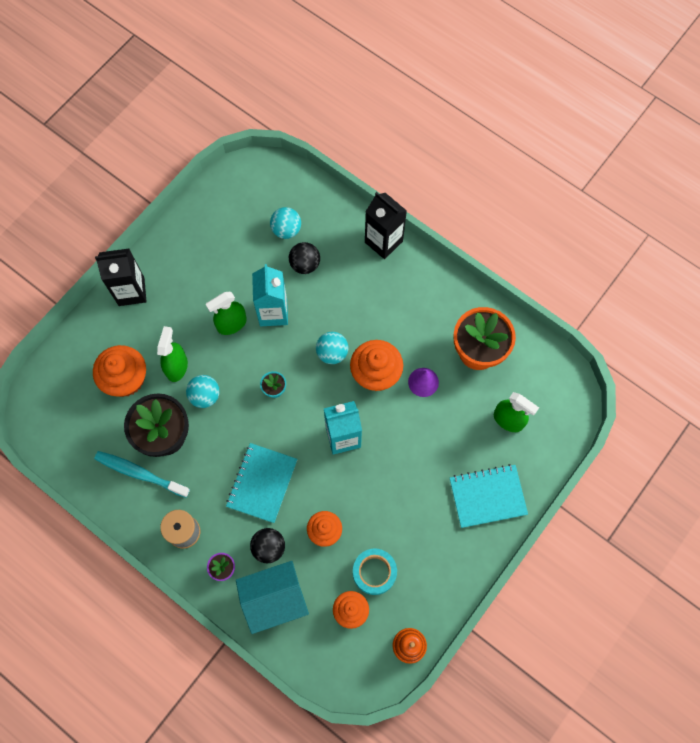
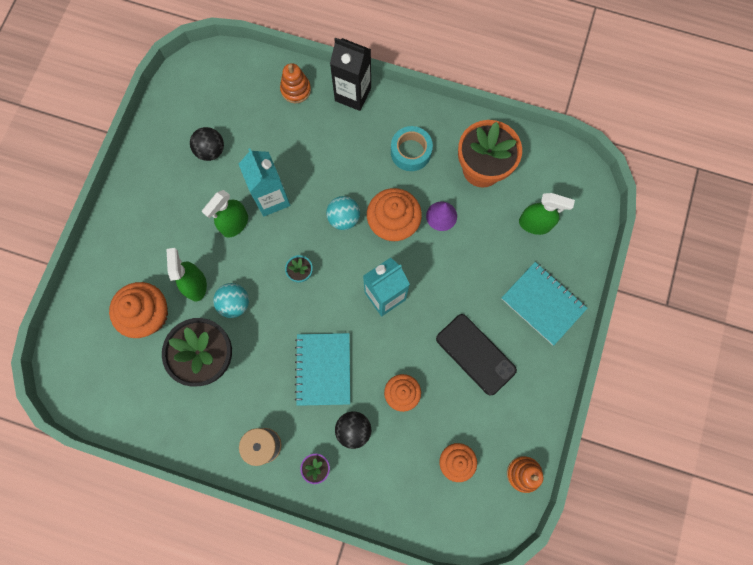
camera: 20 degrees left, 5 degrees up
turquoise toothbrush [94,451,190,498] -> none
black carton [95,249,147,306] -> none
turquoise house [236,561,309,634] -> none
turquoise ball [270,207,301,239] -> none
black ball [289,242,320,274] -> black ball moved to [190,127,224,161]
turquoise tape [353,548,397,595] -> turquoise tape moved to [391,126,433,171]
turquoise notebook [450,464,528,528] -> turquoise notebook turned 75 degrees clockwise [501,262,587,345]
none -> orange stacking toy [280,63,311,103]
none -> black phone [436,314,517,396]

